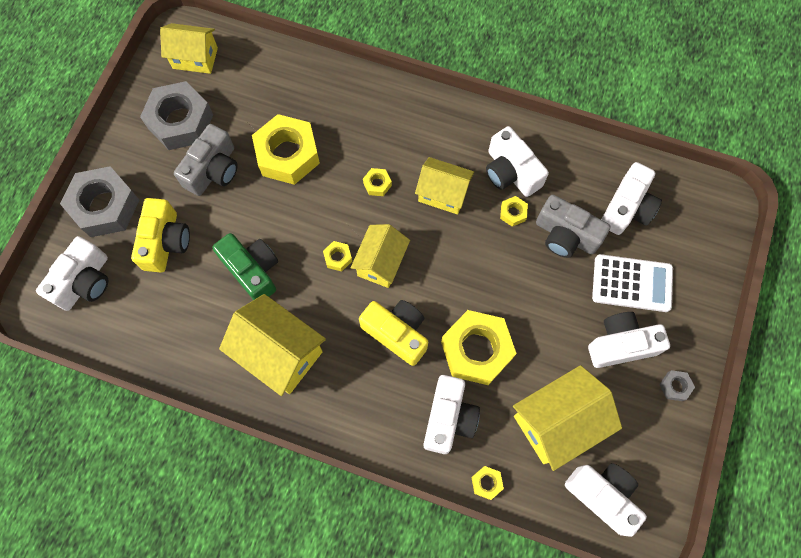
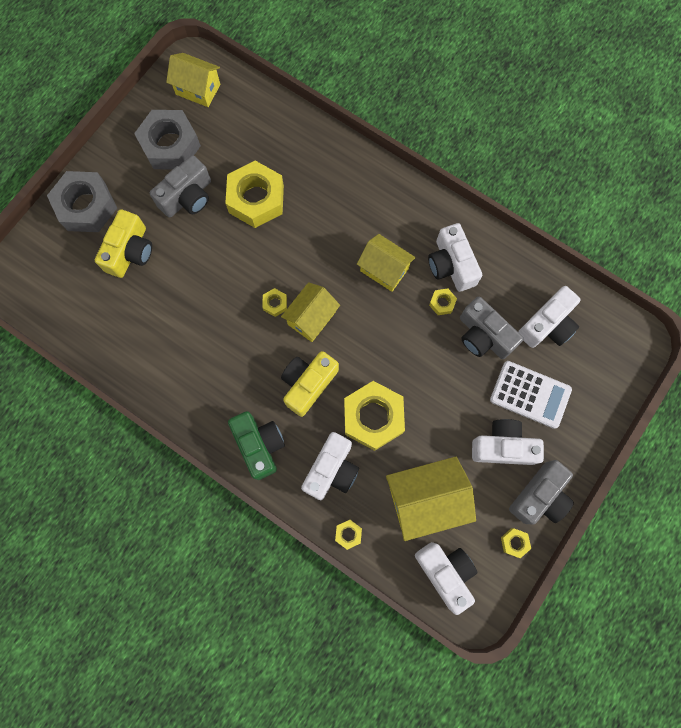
camera: 15 degrees right, 5 degrees up
white camera [36,236,109,311] -> none
green camera [212,233,278,300] -> green camera moved to [228,411,285,480]
yellow house [219,294,326,396] -> none
yellow camera [359,300,428,366] -> yellow camera turned 105 degrees counterclockwise [281,351,339,417]
yellow nut [363,168,392,196] -> yellow nut moved to [501,528,531,558]
grey nut [659,370,695,401] -> grey camera [509,460,574,525]

